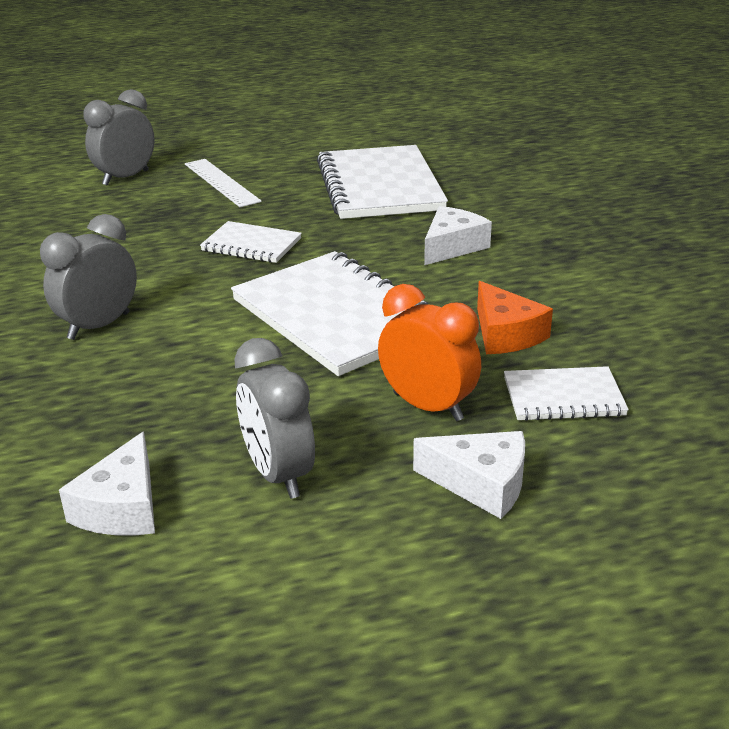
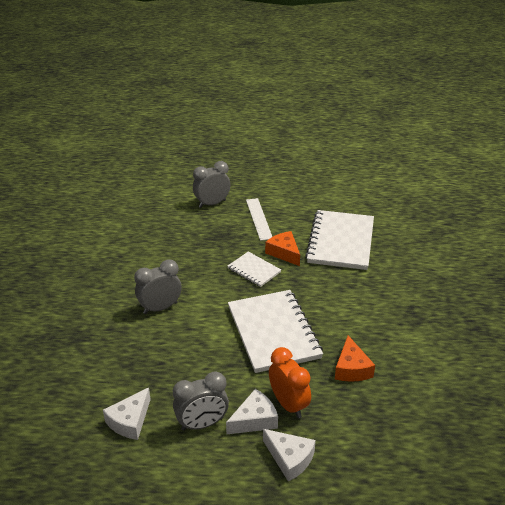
camera: 20 degrees right, 5 degrees up
grey clock [235,338,315,499] -> grey clock turned 105 degrees counterclockwise [173,371,229,431]
white cheese [424,206,492,265] -> white cheese moved to [226,389,278,434]
white notebook [504,366,629,421] -> none
none -> orange cheese [265,231,300,266]

